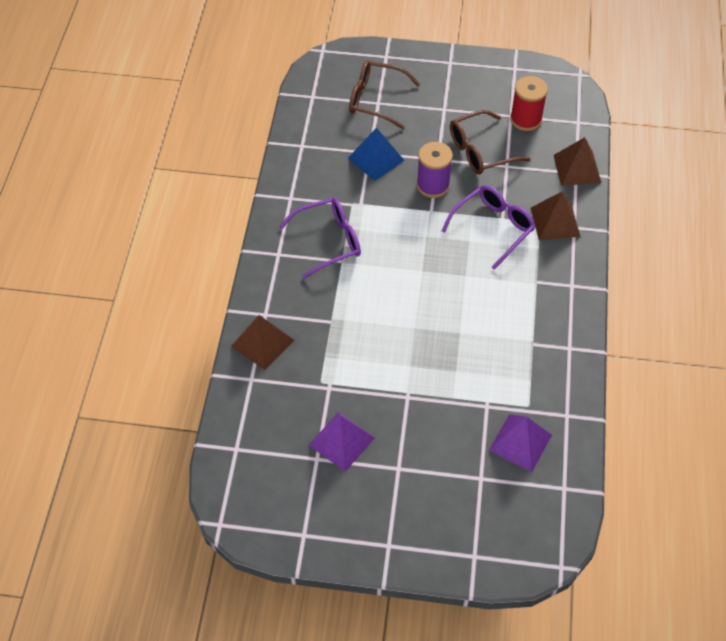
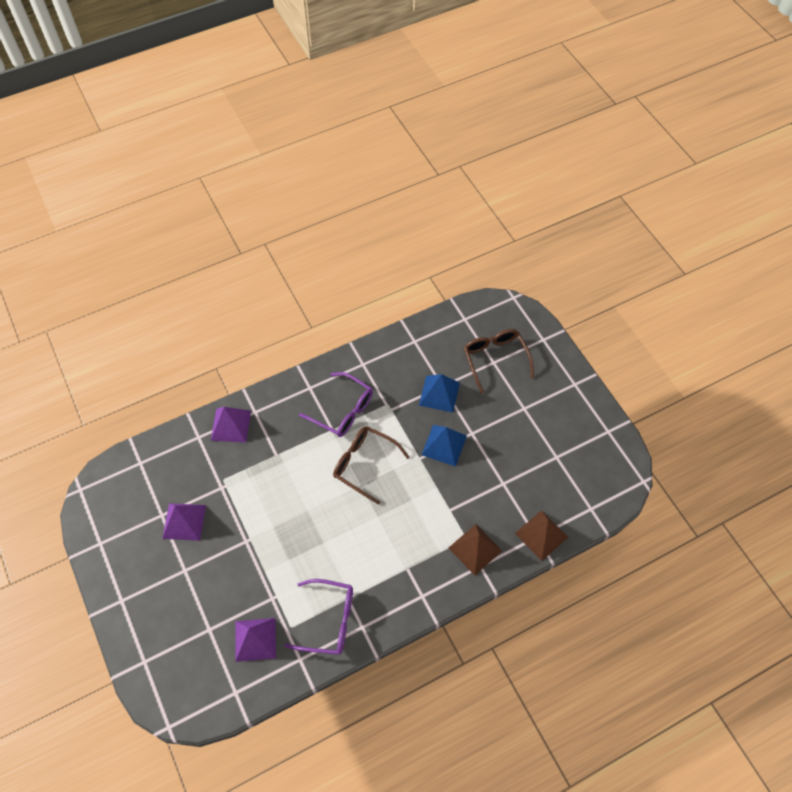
camera: 55 degrees right, 5 degrees up
brown pyramid [231,315,294,370] -> purple pyramid [211,407,251,443]
purple spool [417,142,453,198] -> blue pyramid [422,425,467,467]
purple glasses [441,185,536,270] -> purple glasses moved to [284,579,353,655]
brown glasses [450,110,531,174] -> brown glasses moved to [333,426,410,505]
red spool [510,76,548,131] -> none

